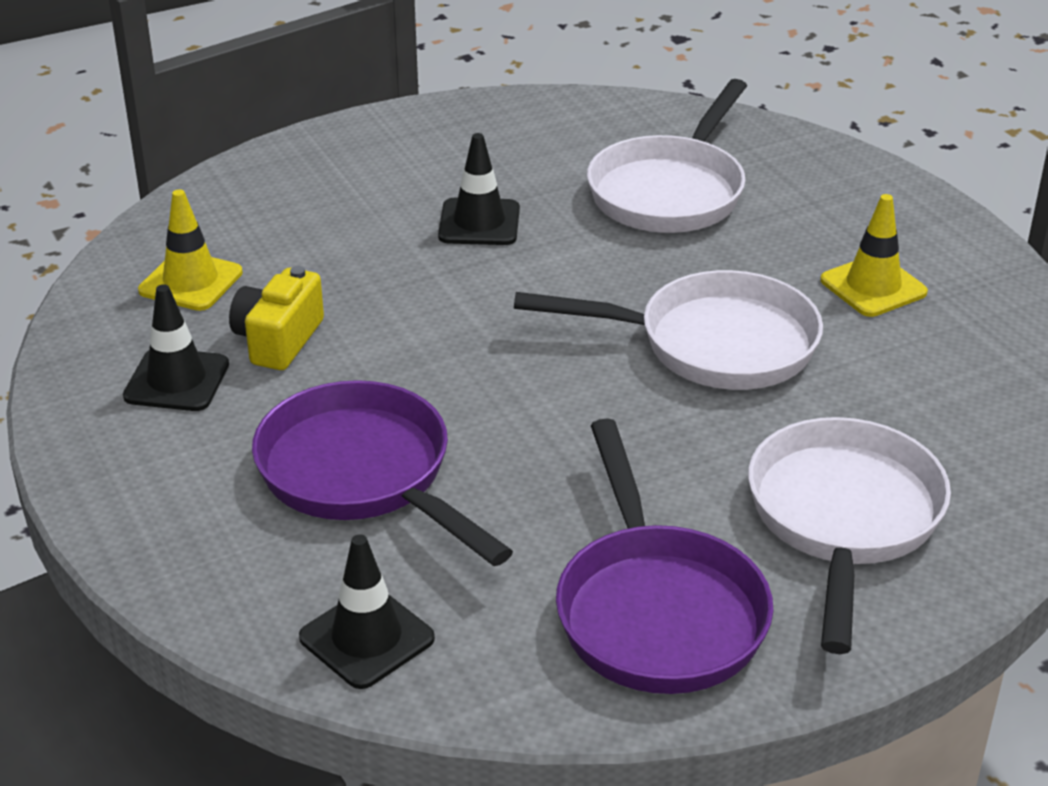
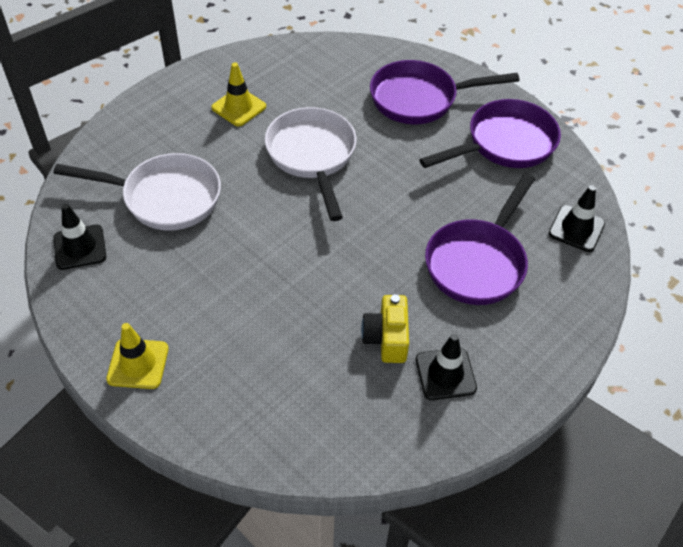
camera: 110 degrees left, 15 degrees up
yellow traffic cone [138,189,243,311] -> yellow traffic cone moved to [106,323,169,389]
yellow camera [229,266,324,370] -> yellow camera turned 90 degrees clockwise [361,295,409,363]
black traffic cone [438,133,520,245] -> black traffic cone moved to [53,204,106,270]
white pan [748,417,951,654] -> purple pan [370,60,519,124]

